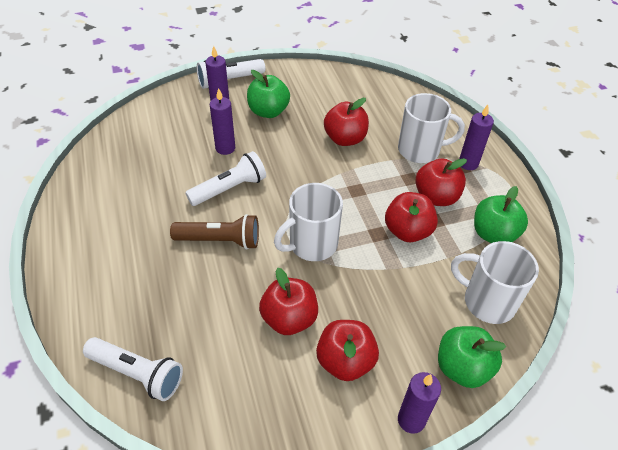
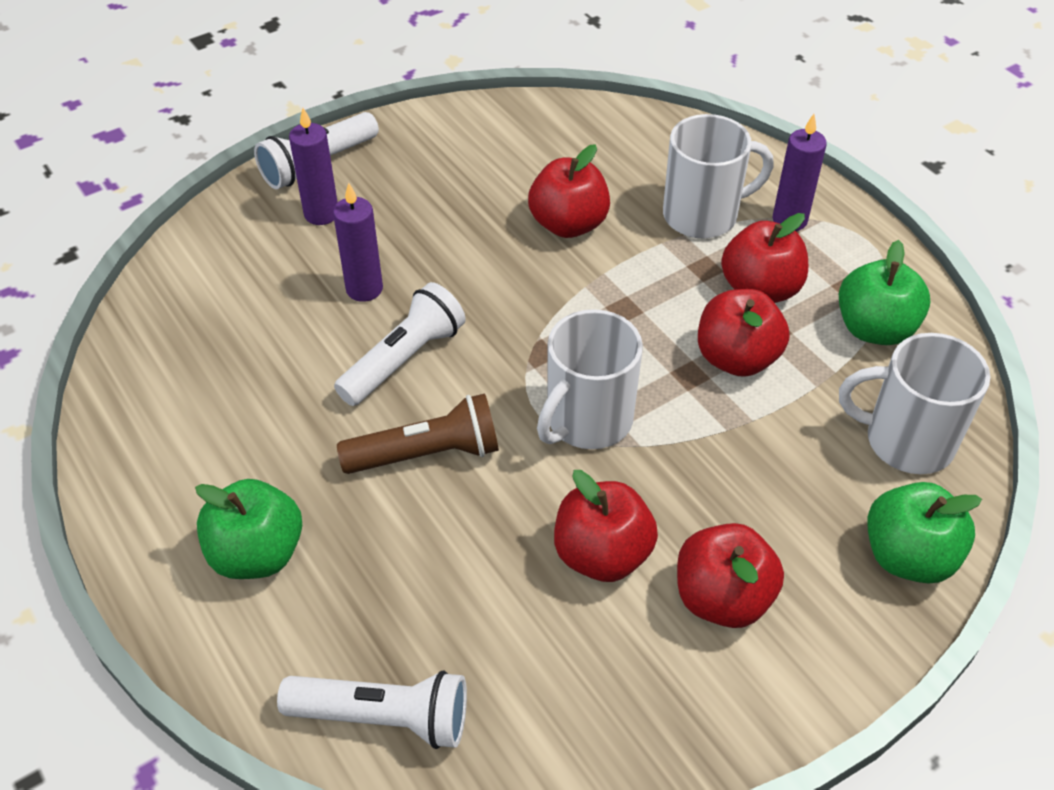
camera: 15 degrees left, 0 degrees up
green apple [247,70,290,118] -> green apple moved to [195,479,302,579]
purple candle [398,372,441,434] -> none

